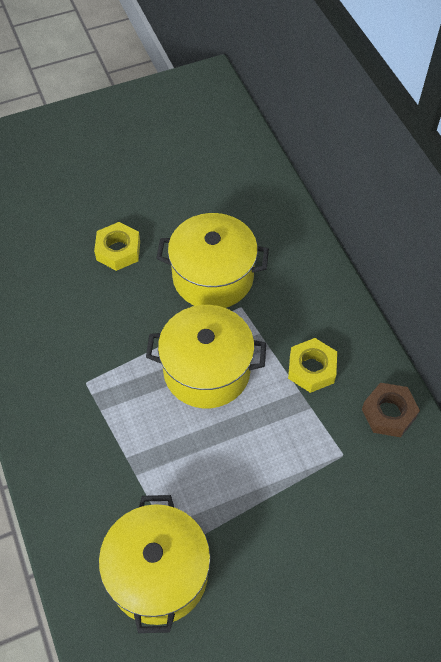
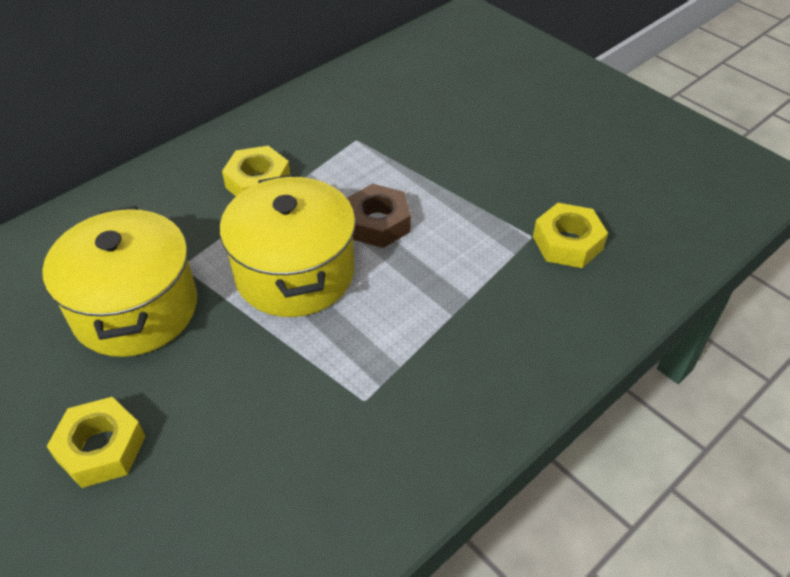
camera: 110 degrees left, 10 degrees down
yellow pot [99,495,211,633] -> yellow nut [533,203,608,268]
brown nut [362,383,420,437] -> brown nut moved to [347,184,411,248]

